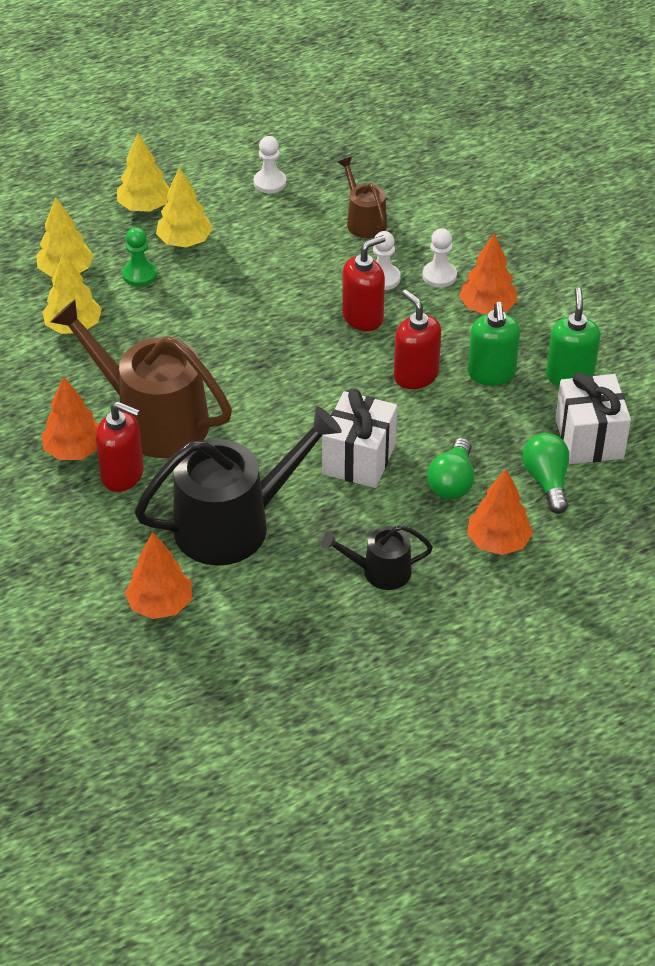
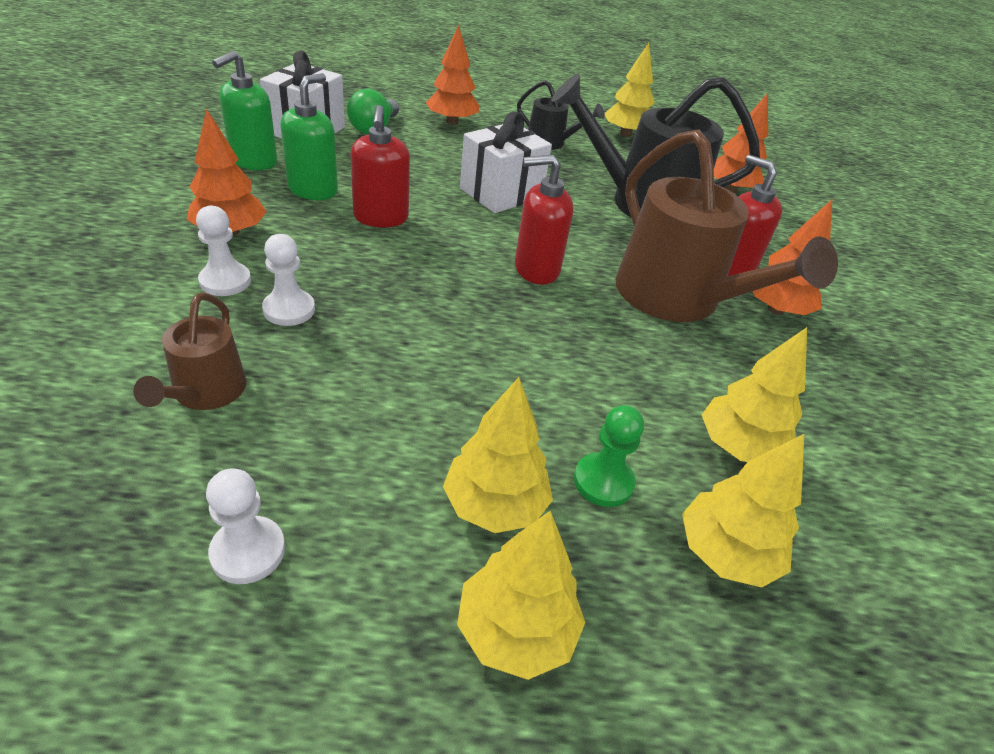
camera: 155 degrees left, 5 degrees down
red soap dispenser [342,235,386,331] -> red soap dispenser moved to [515,154,574,285]
green light bulb [427,438,474,500] -> none
none -> yellow tree [605,43,655,137]

